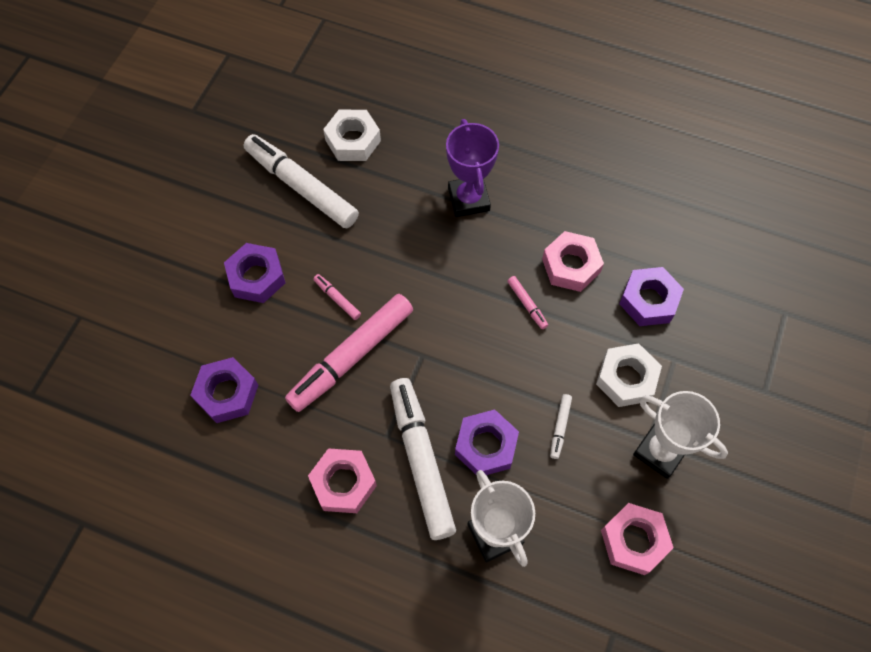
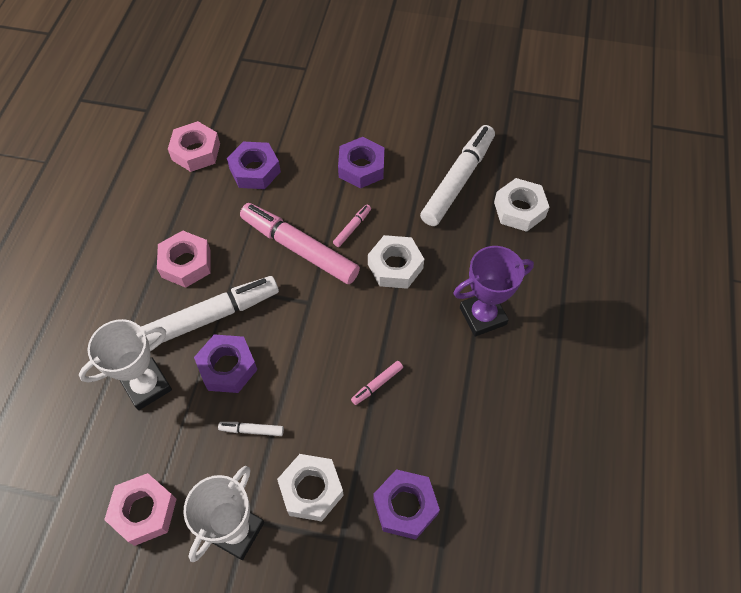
camera: 80 degrees right, 5 degrees down
pink nut [542,231,604,292] -> pink nut moved to [168,121,220,172]
none -> white nut [368,235,424,289]

